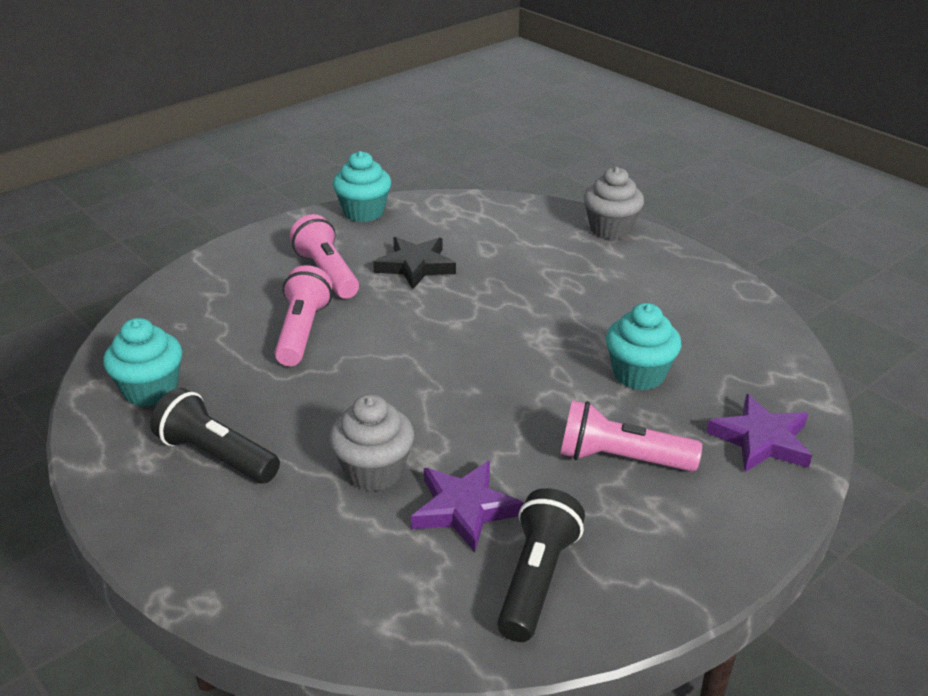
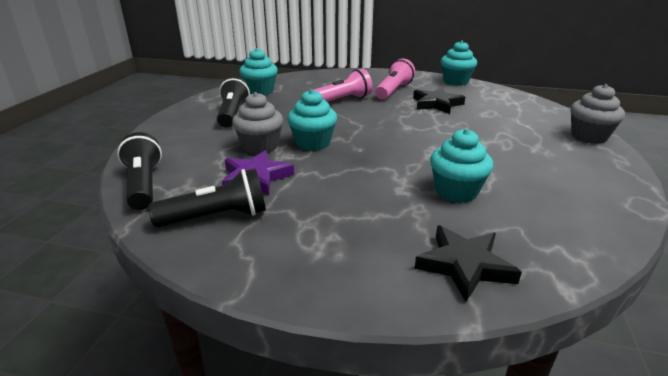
camera: 55 degrees right, 5 degrees down
pink flashlight [560,400,702,472] -> none
purple star [706,394,812,472] -> black star [415,225,522,302]
none -> black flashlight [117,132,162,210]
none -> turquoise cupcake [287,89,337,151]

